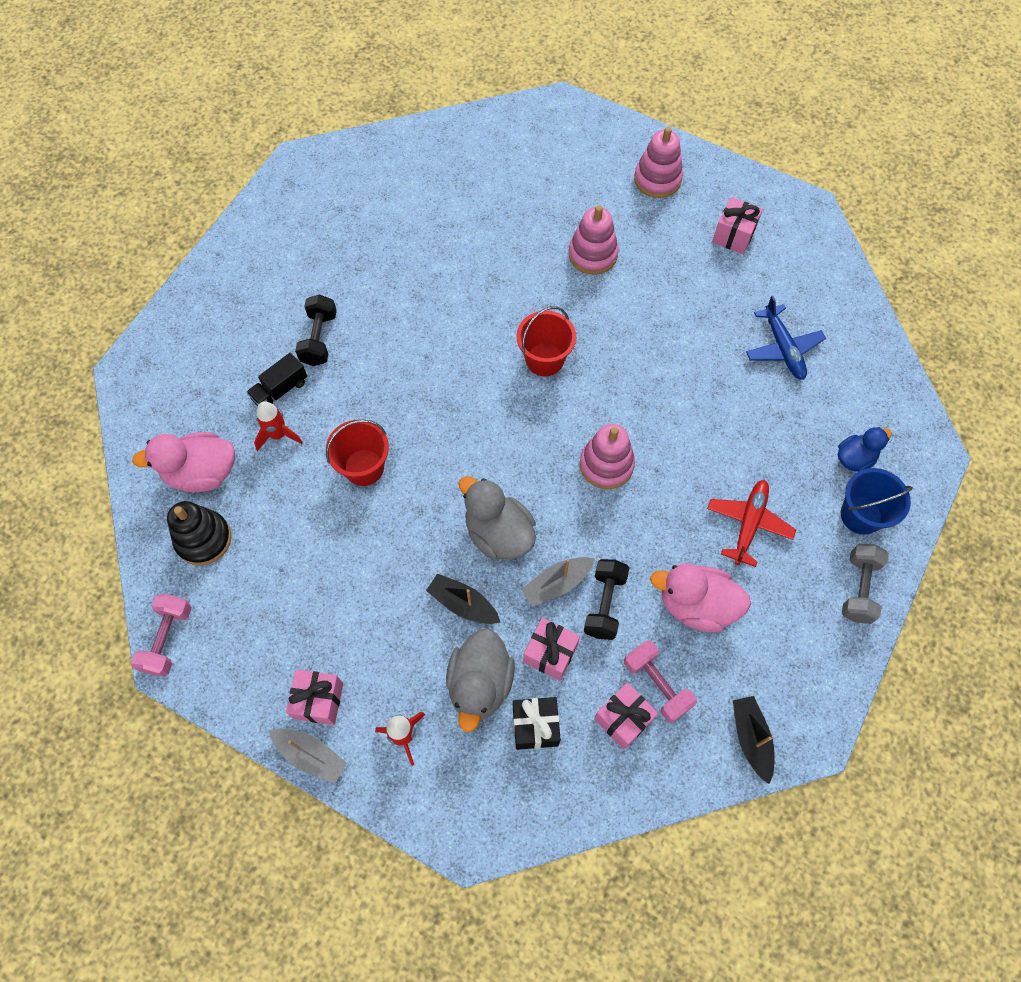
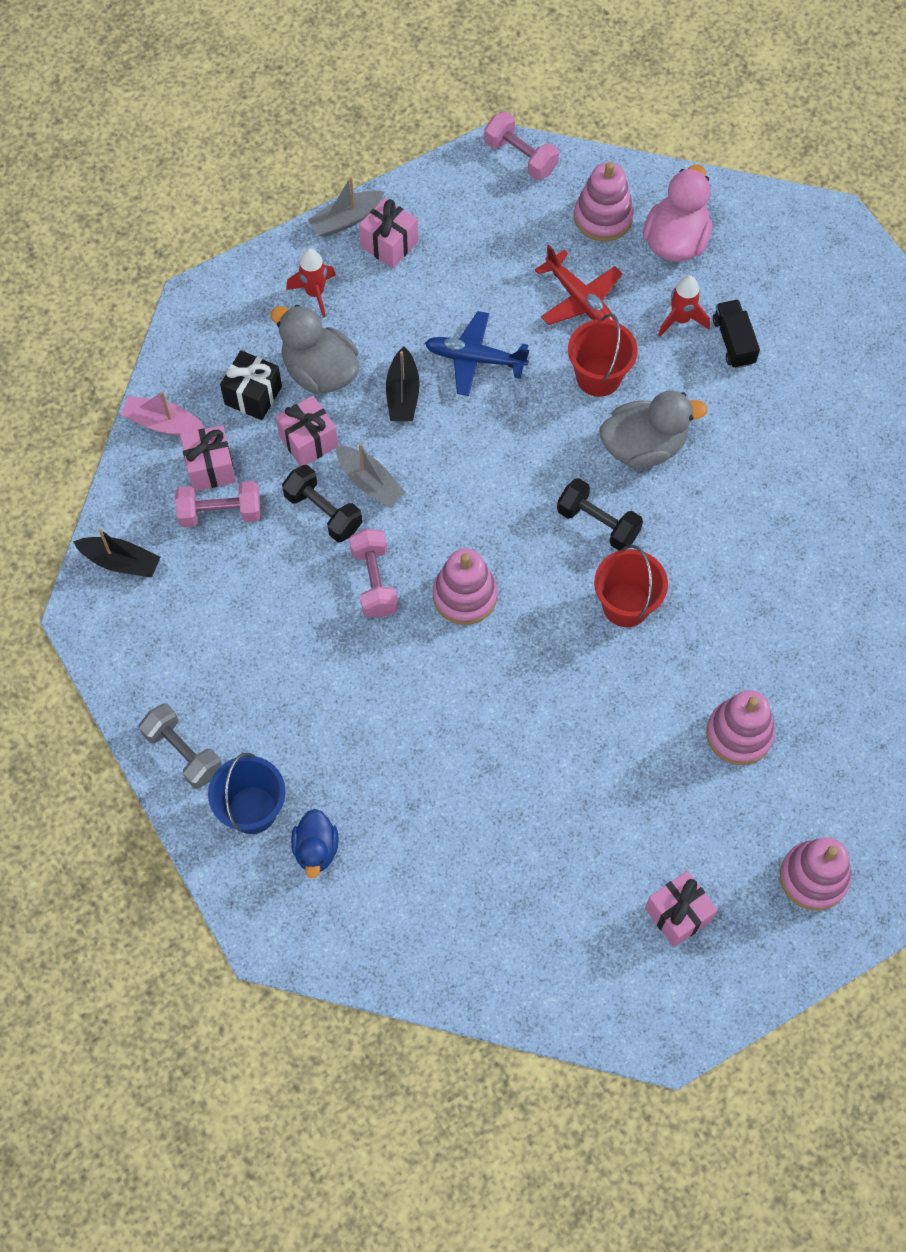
camera: 120 degrees right, 0 degrees up
black stacking toy [167,501,232,565] -> pink stacking toy [574,162,634,242]
black dumbbell [295,294,337,366] -> black dumbbell moved to [557,478,643,551]
black boat [426,573,500,624] -> black boat turned 120 degrees clockwise [386,346,420,421]
grey duck [459,476,536,560] -> grey duck moved to [600,391,708,469]
grey boat [521,557,595,607] -> grey boat turned 135 degrees clockwise [336,443,406,508]
pink duck [650,563,751,632] -> none
red plane [707,480,796,567] -> red plane moved to [535,245,622,325]
blue plane [746,296,826,380] -> blue plane moved to [425,311,529,396]
none -> pink boat [120,391,205,436]
none -> pink dumbbell [350,529,398,618]

